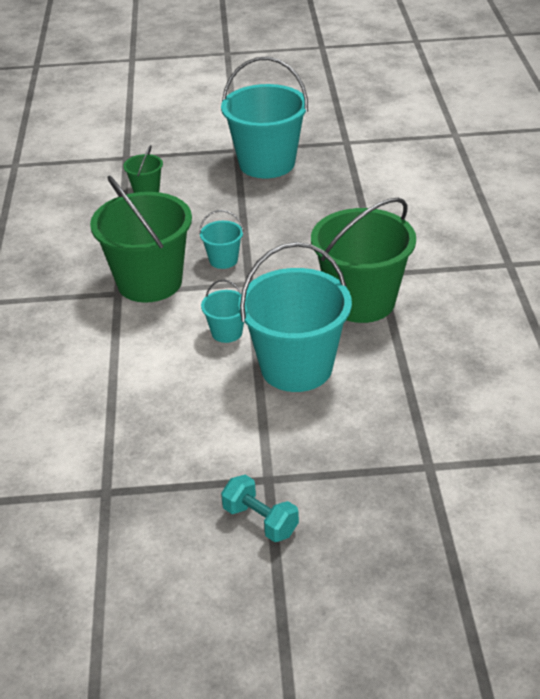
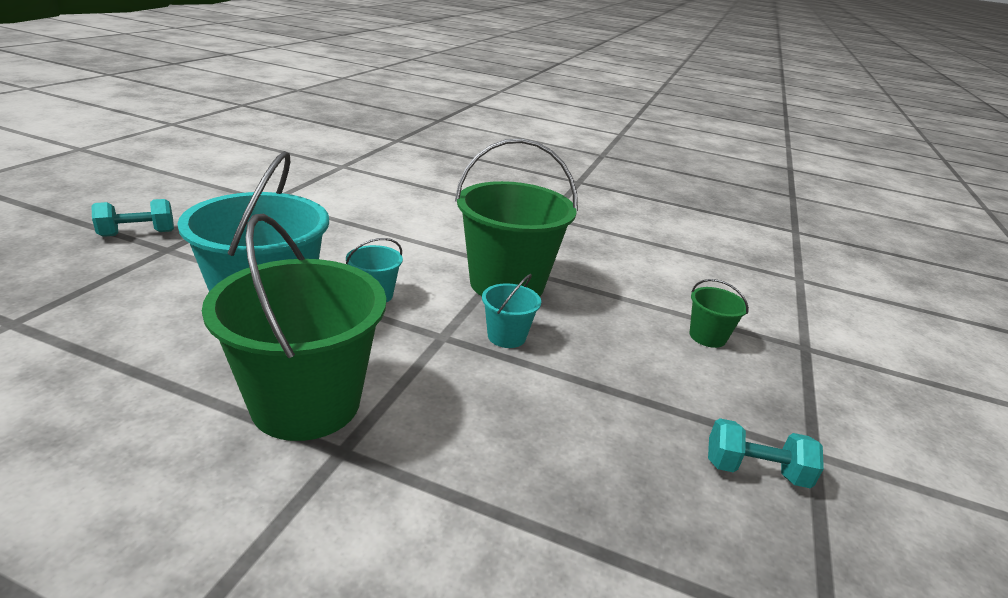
camera: 110 degrees right, 10 degrees down
turquoise bucket [221,57,308,178] -> turquoise dumbbell [708,418,824,488]

